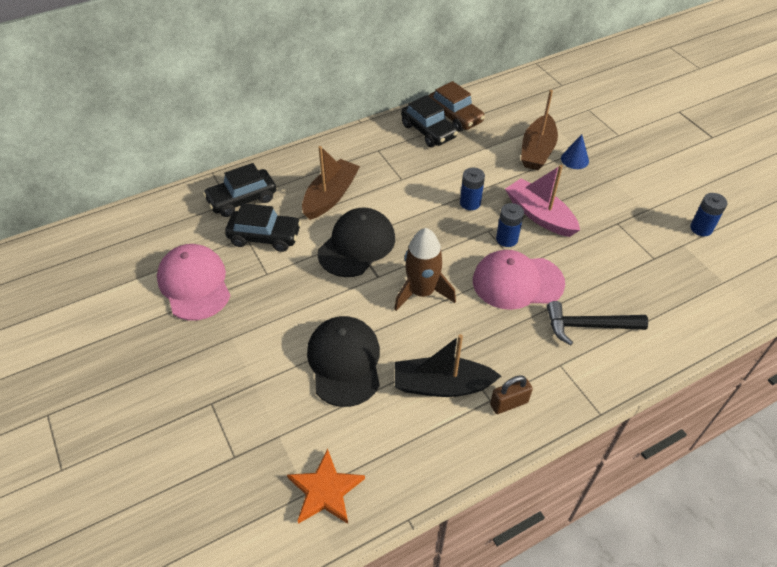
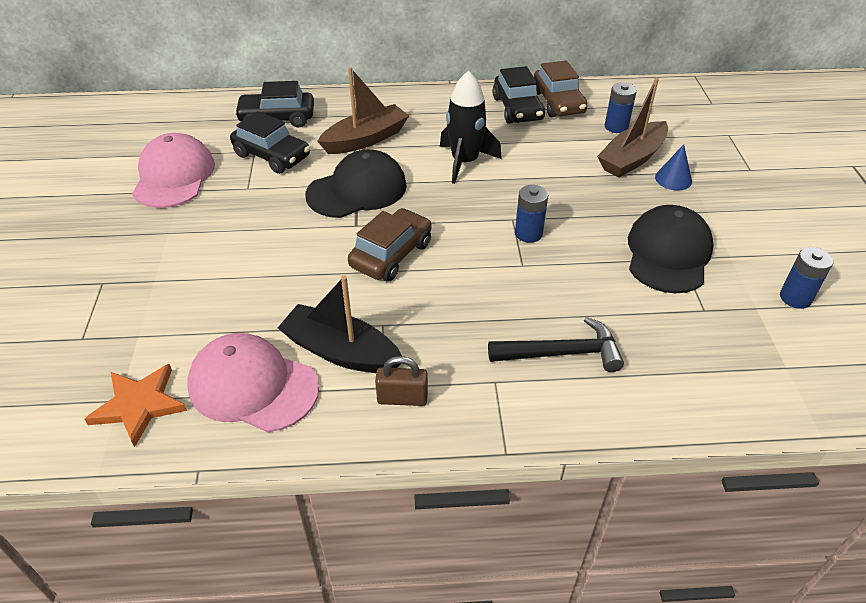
camera: 25 degrees right, 5 degrees down
black cap [307,316,380,407] -> black cap moved to [628,205,714,293]
brown rocket [394,228,456,311] -> brown car [348,208,431,281]
blue battery [460,168,485,210] -> blue battery moved to [605,82,637,133]
pink cap [473,250,565,310] -> pink cap moved to [187,333,319,432]
pink boat [505,165,580,237] -> none
black hammer [547,301,648,345] -> black hammer turned 150 degrees clockwise [488,317,624,372]
none -> black rocket [440,71,502,184]

